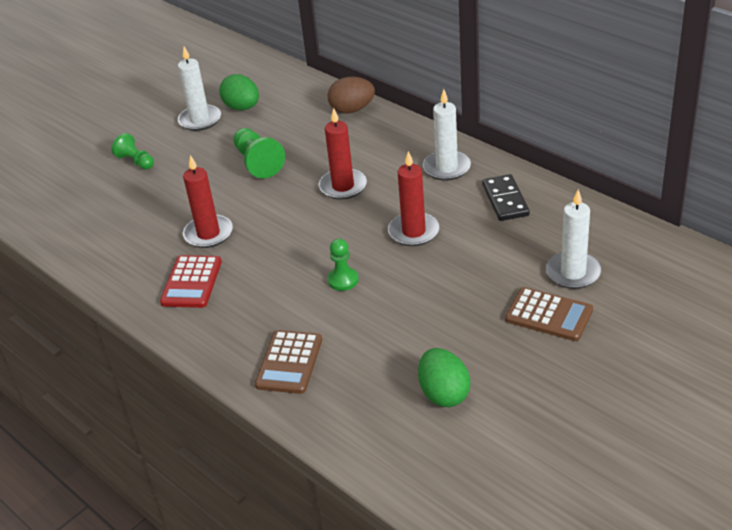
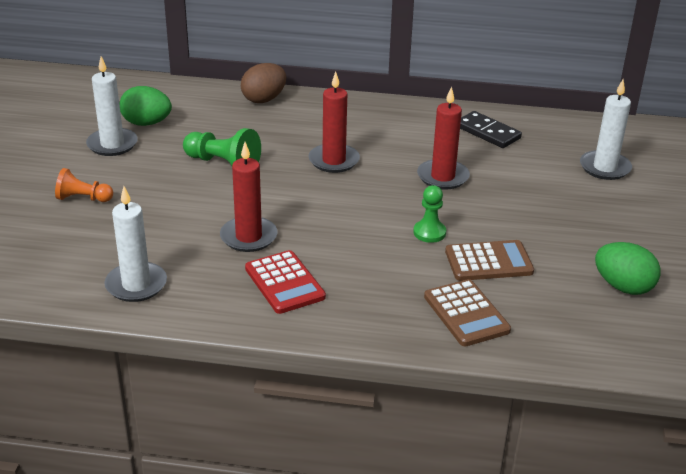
camera: 40 degrees left, 5 degrees down
green pawn [112,133,154,170] -> orange pawn [55,168,113,202]
white candle [423,89,471,181] -> white candle moved to [104,186,167,302]
brown calculator [505,287,593,341] -> brown calculator moved to [445,240,534,281]

